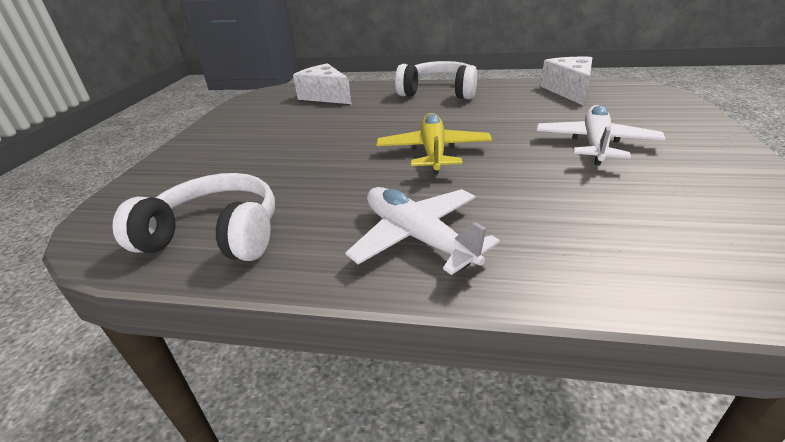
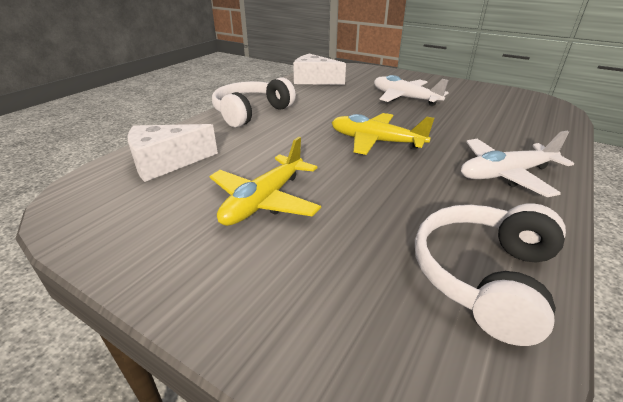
camera: 70 degrees left, 0 degrees up
none -> yellow plane [210,137,321,226]

